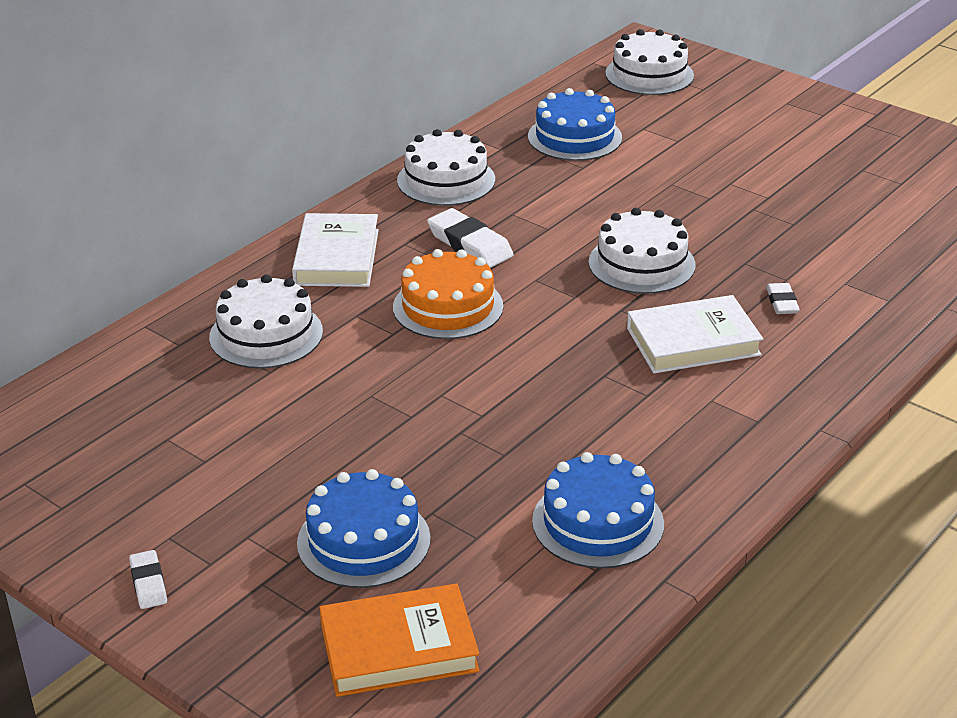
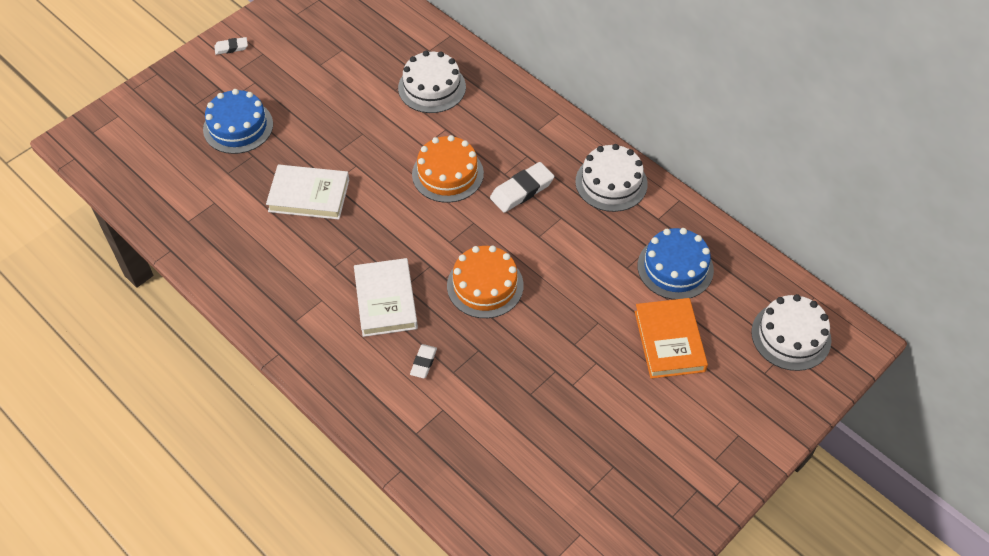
camera: 95 degrees right, 20 degrees up
white book [292,213,379,287] -> white book moved to [266,165,349,220]
orange book [319,584,480,697] -> orange book moved to [635,298,708,379]
blue cake [532,452,664,569] -> none
white cake [589,208,696,294] -> orange cake [447,245,523,318]
white eraser [766,283,800,314] -> white eraser turned 75 degrees counterclockwise [410,344,437,378]

